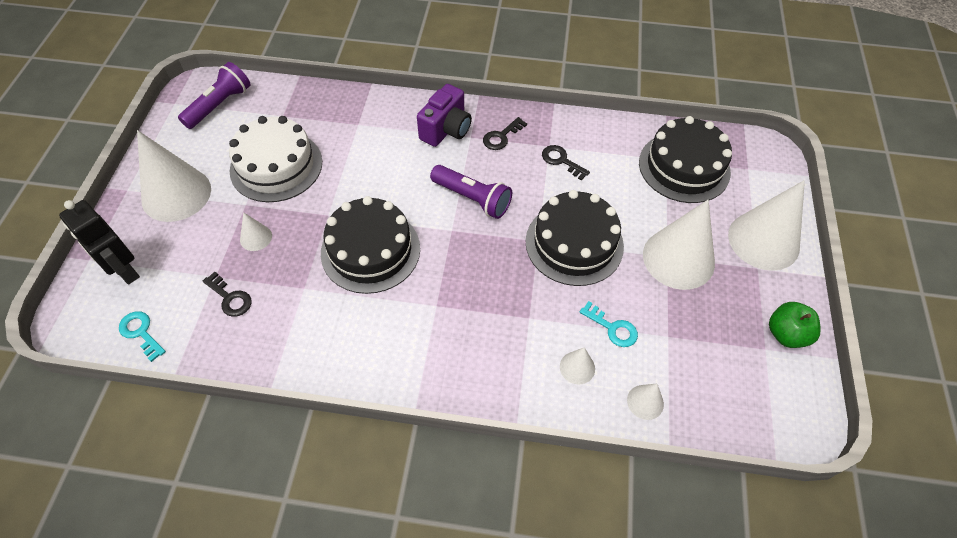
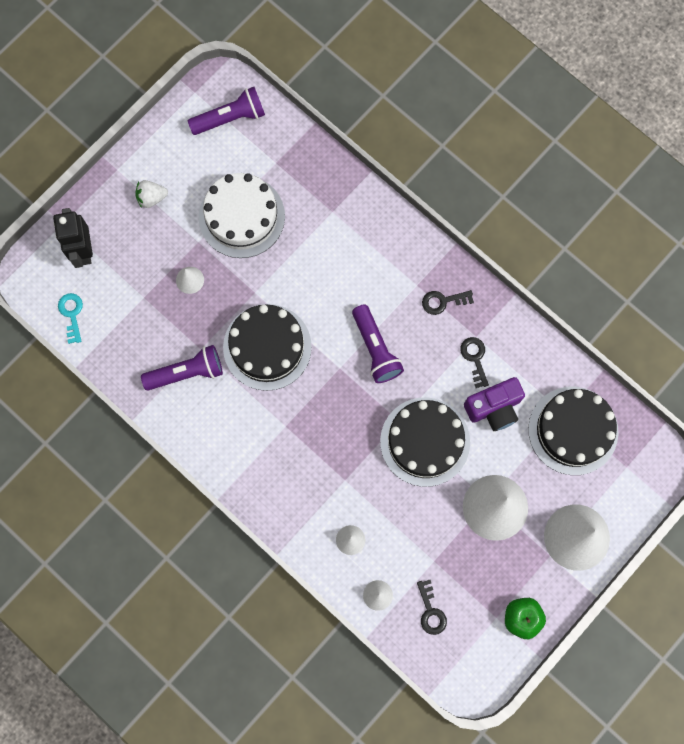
camera: 35 degrees right, 20 degrees up
white cone [137,130,211,222] -> white strawberry [135,180,168,208]
black key [203,272,252,317] -> black key moved to [417,580,447,635]
purple camera [417,84,472,147] -> purple camera moved to [464,377,525,431]
turquoise key [580,301,638,347] -> none
none -> purple flashlight [141,345,223,390]

